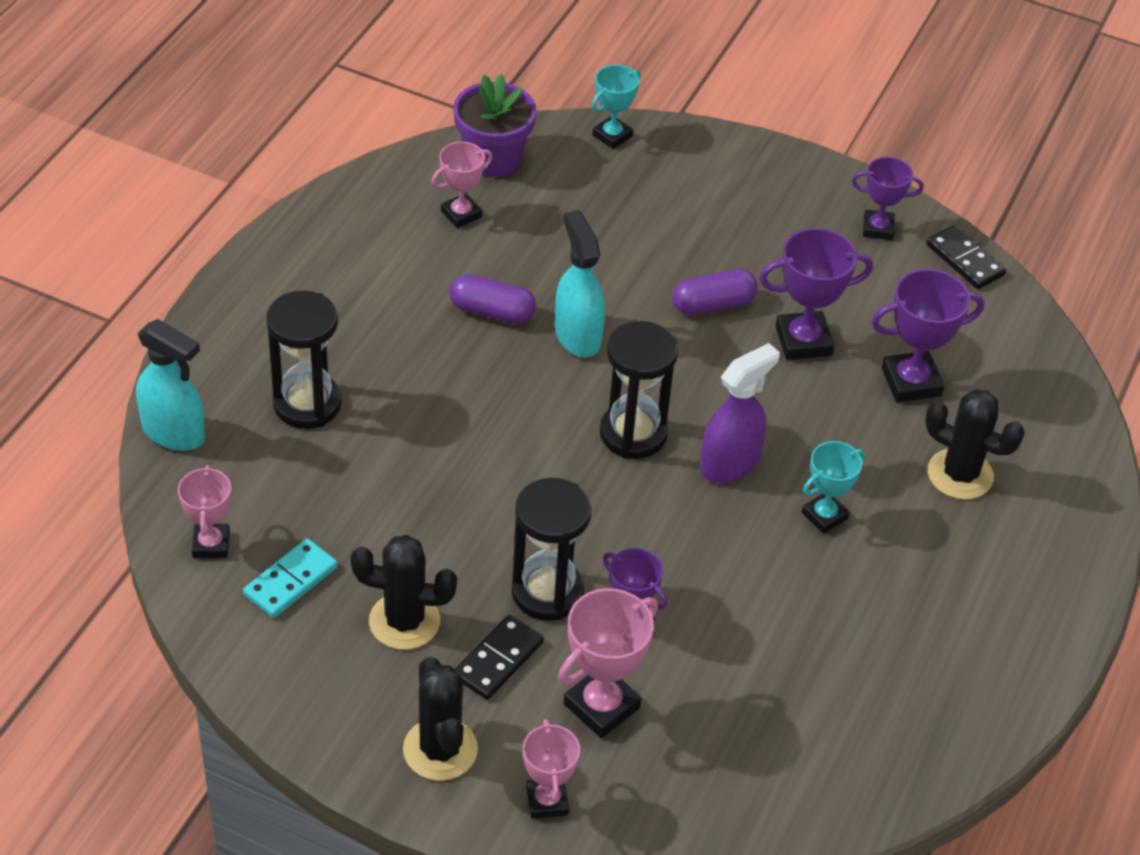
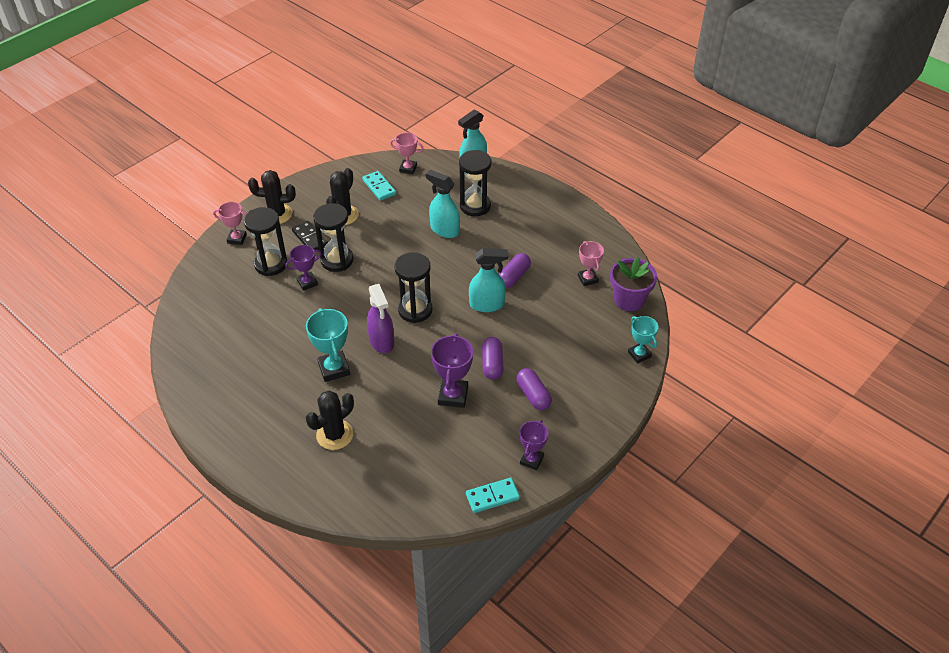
camera: 110 degrees right, 0 degrees up
pink trophy [558,588,658,738] -> black hourglass [244,207,287,276]
turquoise trophy [802,441,865,534] -> turquoise trophy [306,308,350,382], size x1.53
purple trophy [871,269,984,402] -> none
black domino [926,225,1006,289] -> turquoise domino [466,478,520,513]
none -> turquoise spray bottle [426,170,460,238]
none -> purple capsule [516,368,552,410]

